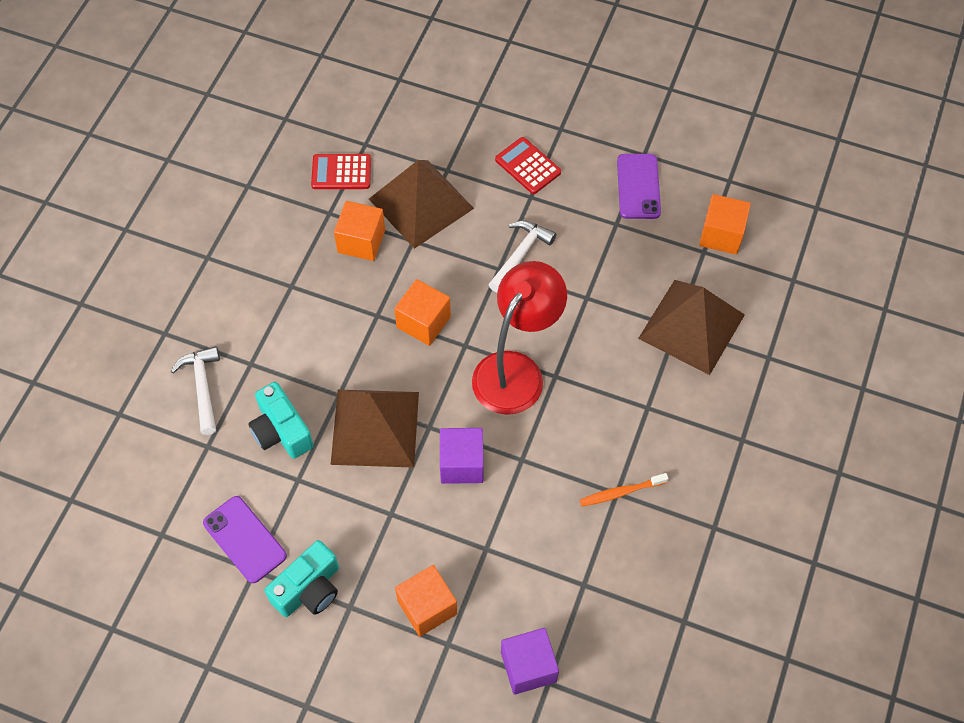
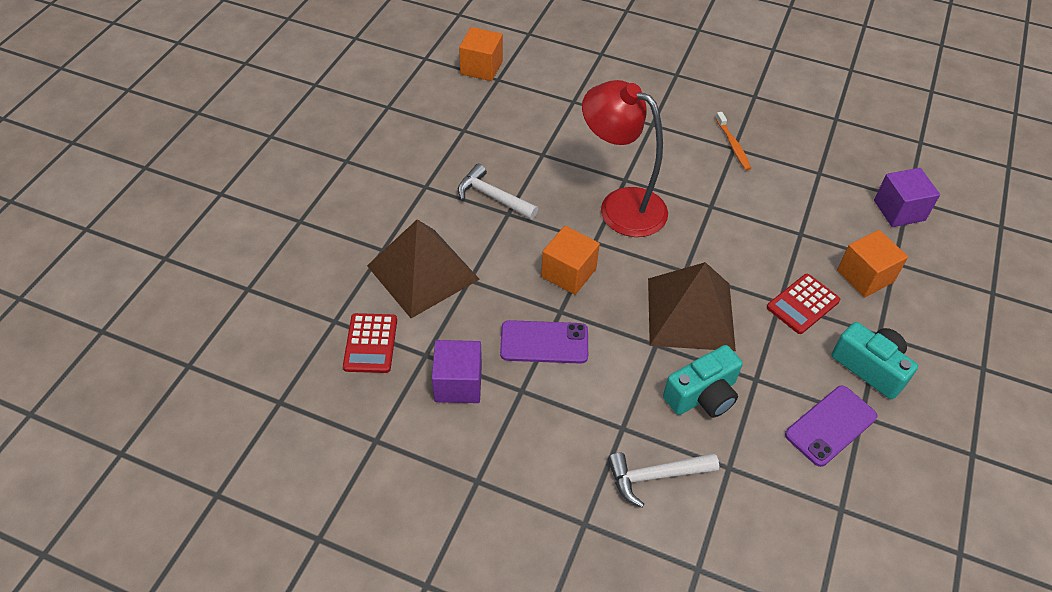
camera: 90 degrees left, 10 degrees down
orange cube [334,201,385,261] -> none
purple cube [440,428,484,484] -> purple cube moved to [432,340,482,403]
red calculator [495,137,561,194] -> red calculator moved to [767,274,840,334]
purple phone [617,154,661,219] -> purple phone moved to [500,320,588,364]
brown pyramid [638,280,745,375] -> none

